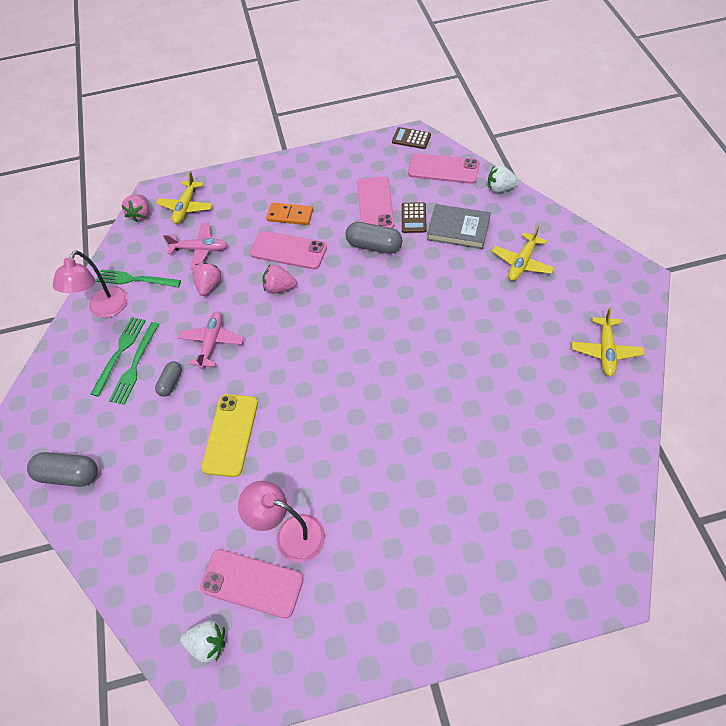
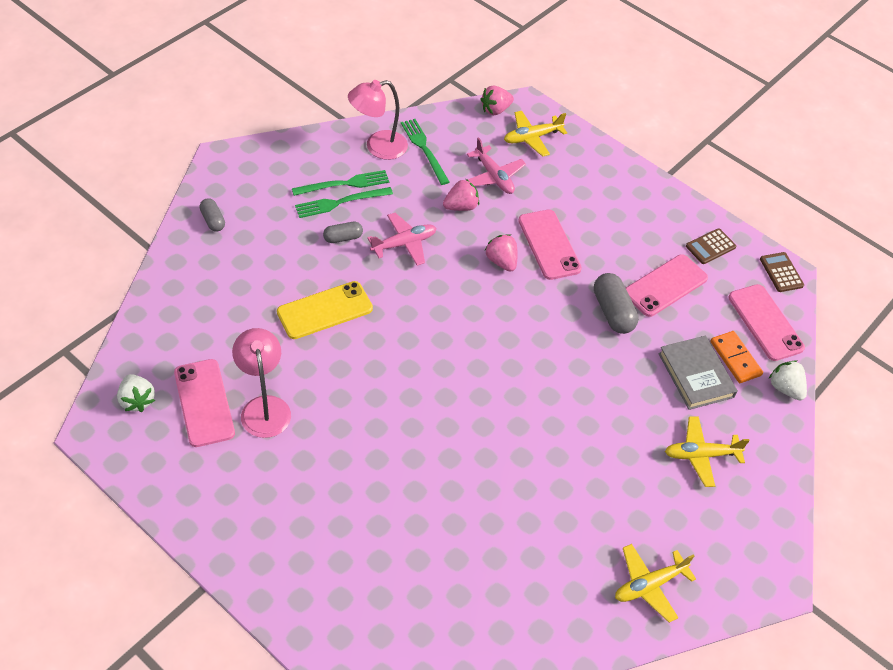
camera: 45 degrees right, 5 degrees down
grey capsule [27,452,98,487] -> grey capsule [200,198,225,232], size x0.60
orange domino [266,203,313,225] -> orange domino moved to [711,331,763,383]
brown calculator [402,202,427,233] -> brown calculator moved to [686,228,736,264]

